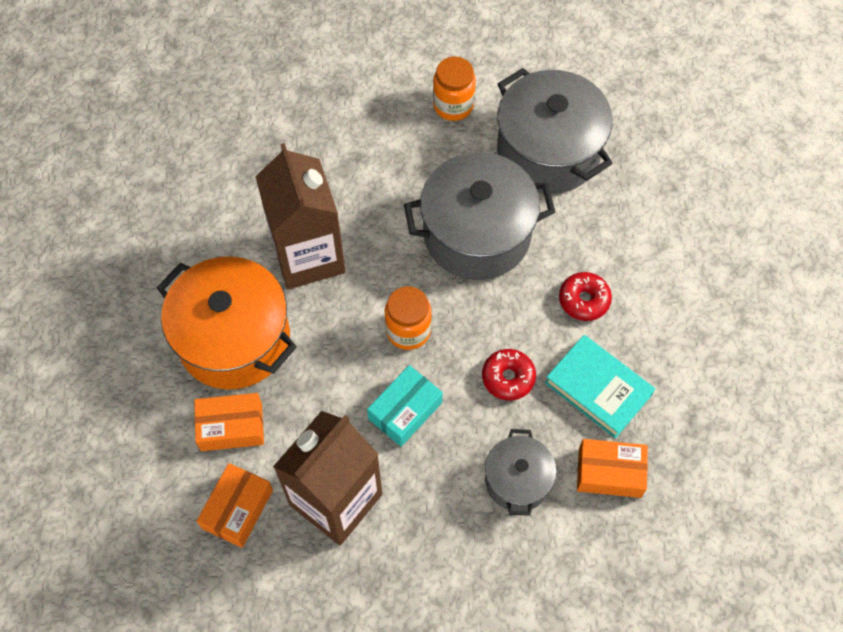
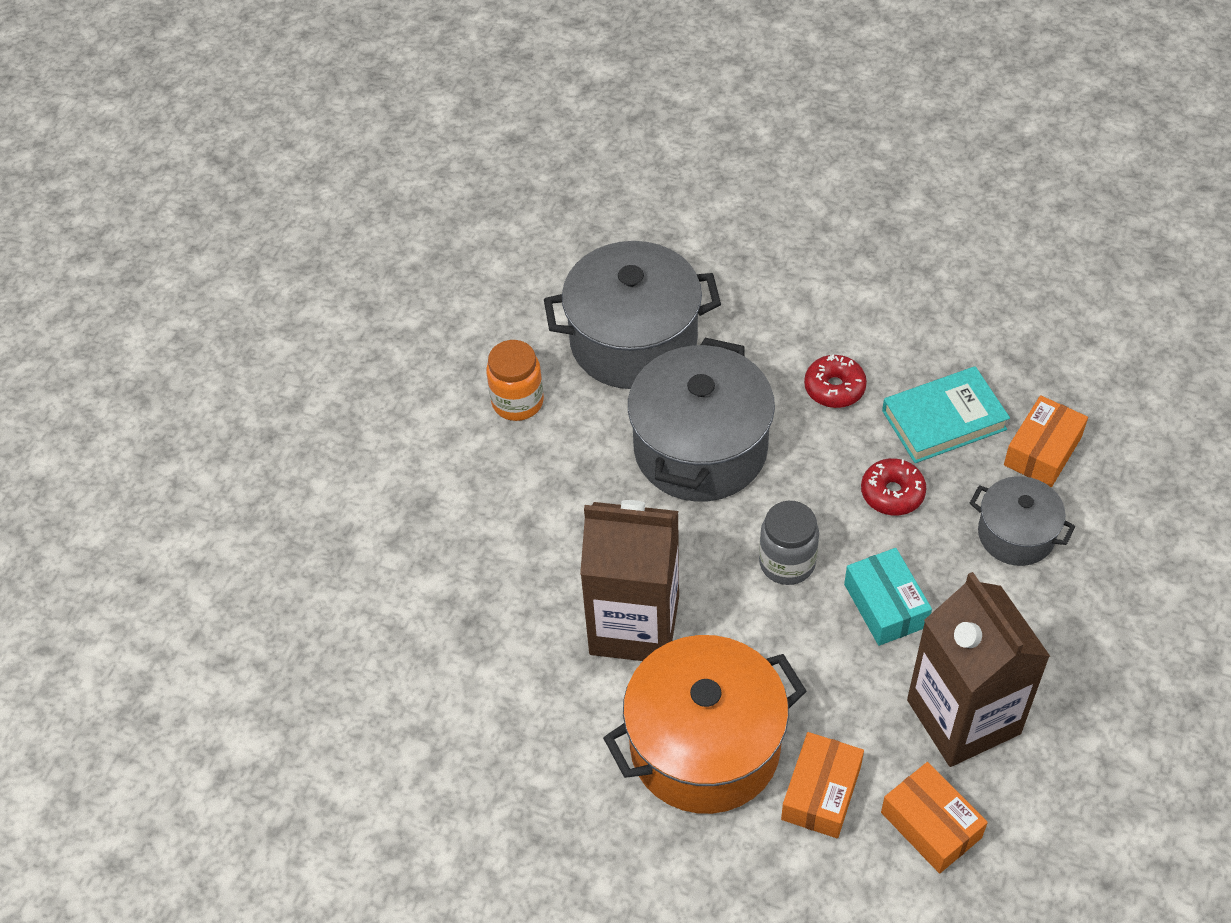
camera: 60 degrees left, 10 degrees down
orange jar [385,286,432,350] -> grey jar [759,501,819,585]

